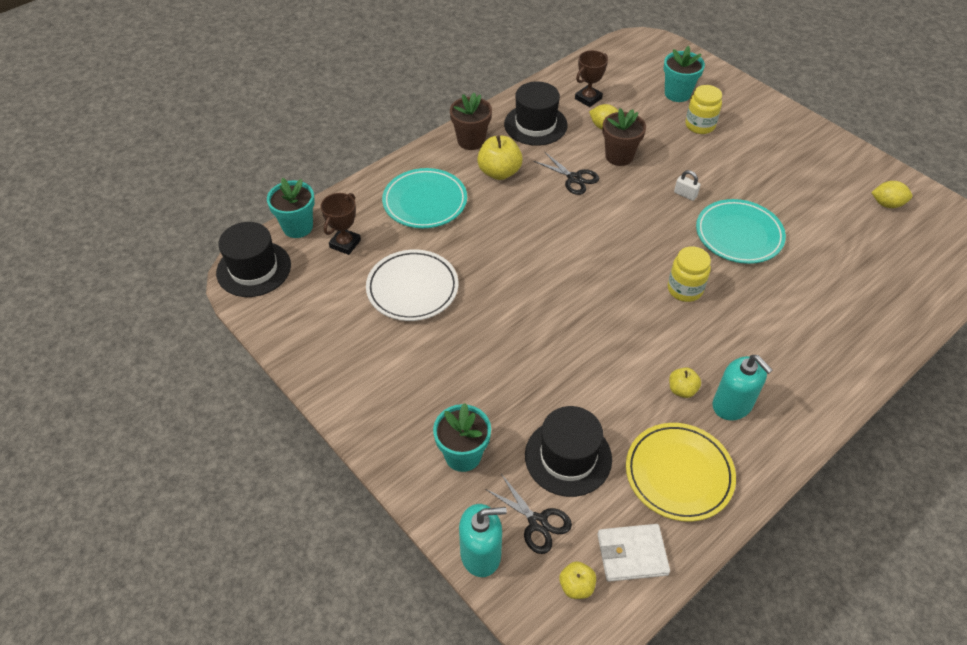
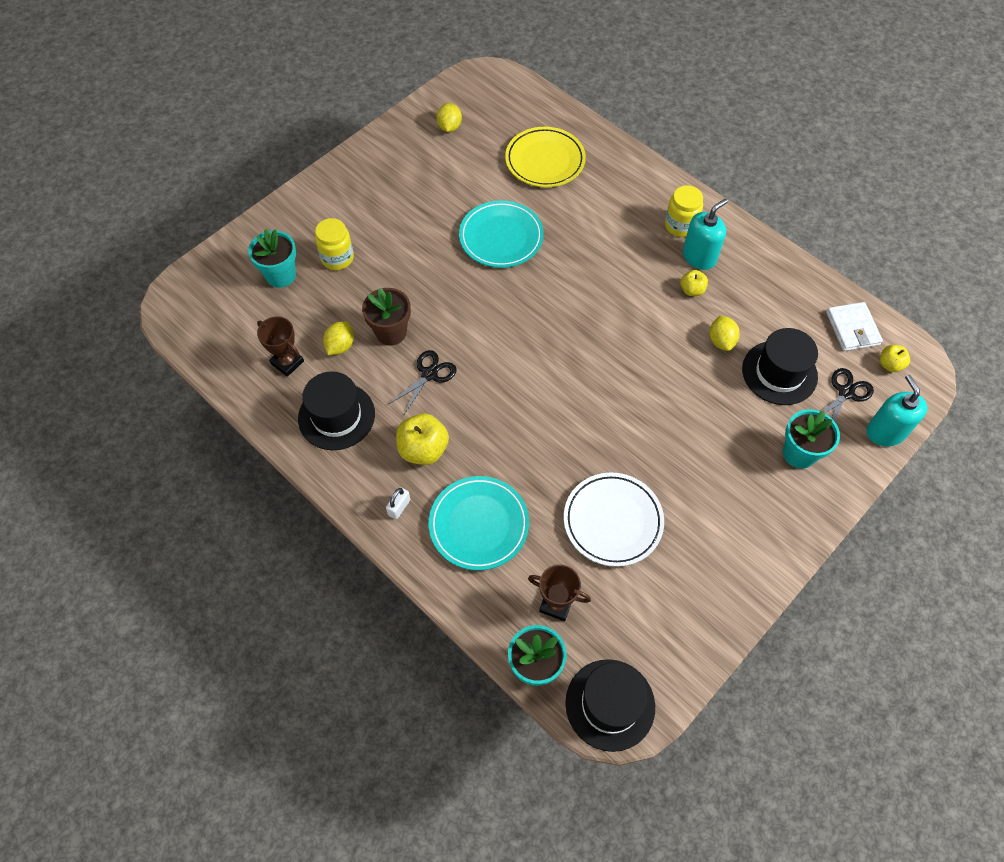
camera: 95 degrees left, 10 degrees up
brown flower pot [450,93,492,150] -> none
yellow plate [626,423,736,522] -> yellow plate moved to [505,127,586,187]
yellow jar [668,246,711,302] -> yellow jar moved to [665,185,703,237]
white padlock [674,170,701,201] -> white padlock moved to [386,487,410,520]
none -> yellow lemon [710,315,740,351]

